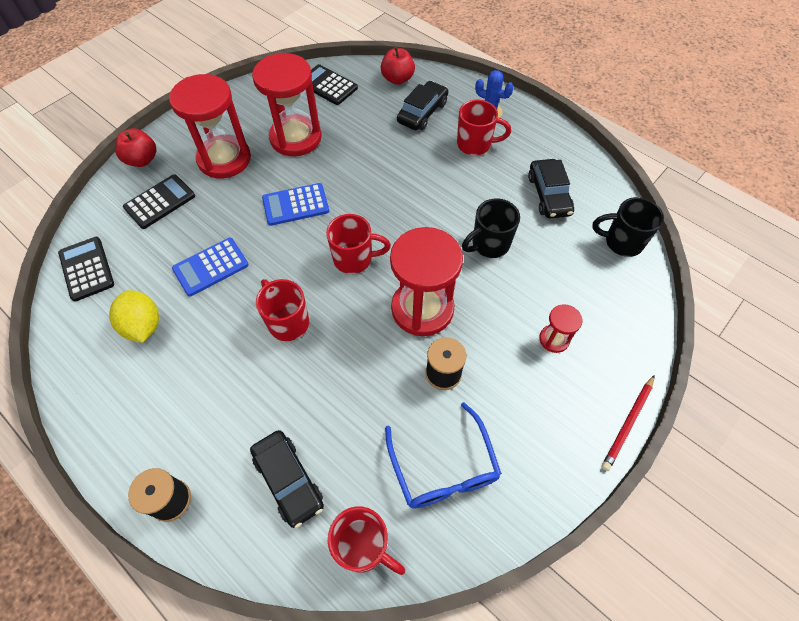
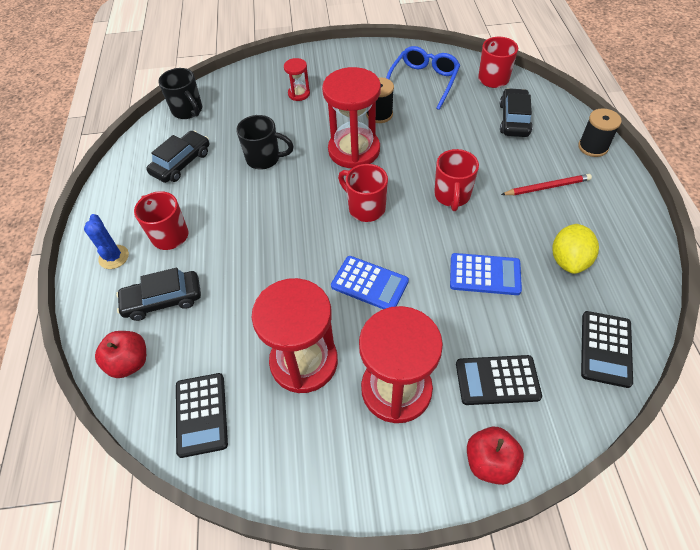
camera: 135 degrees left, 5 degrees down
red pencil [602,375,655,471] -> red pencil moved to [501,174,592,195]

